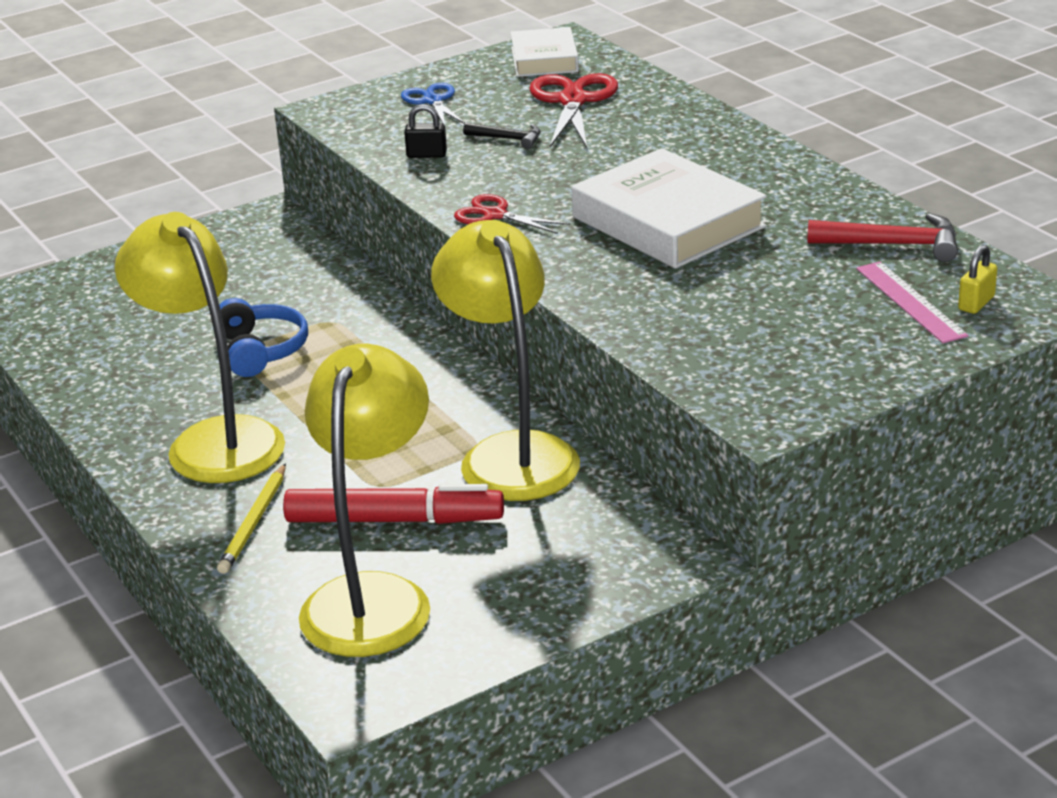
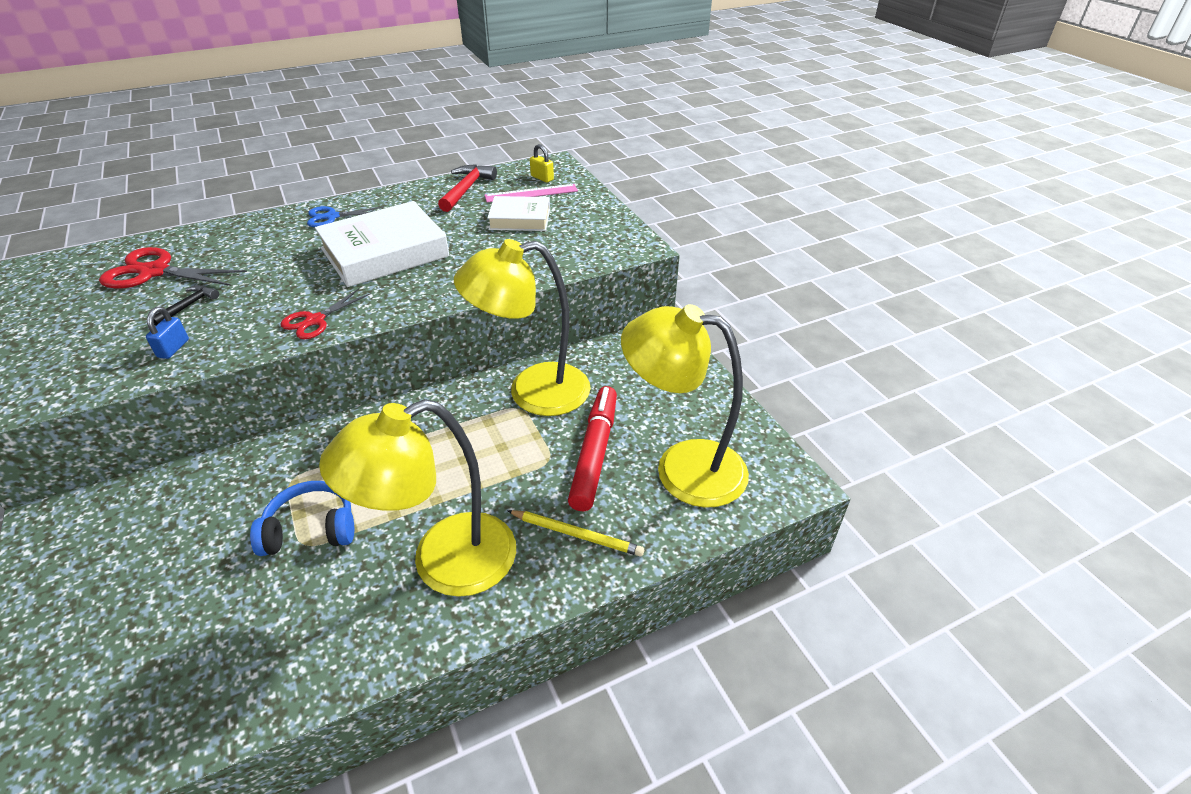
camera: 85 degrees left, 10 degrees up
blue scissors [401,83,465,125] -> blue scissors moved to [307,206,384,227]
black padlock [404,104,447,158] -> blue padlock [146,307,189,359]
white book [510,27,579,77] -> white book moved to [487,196,550,231]

